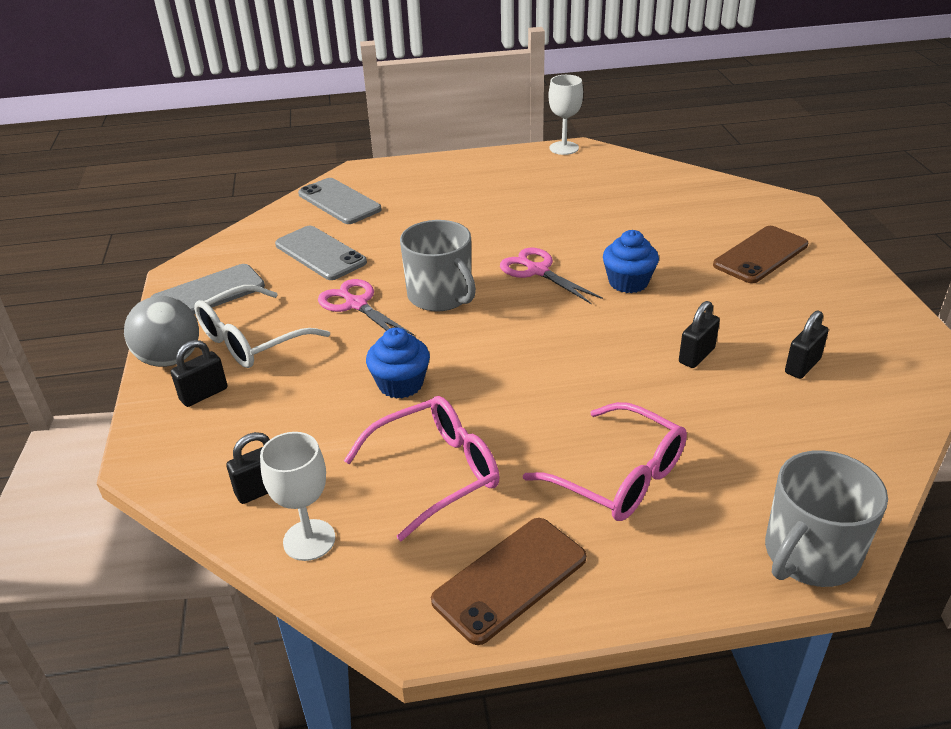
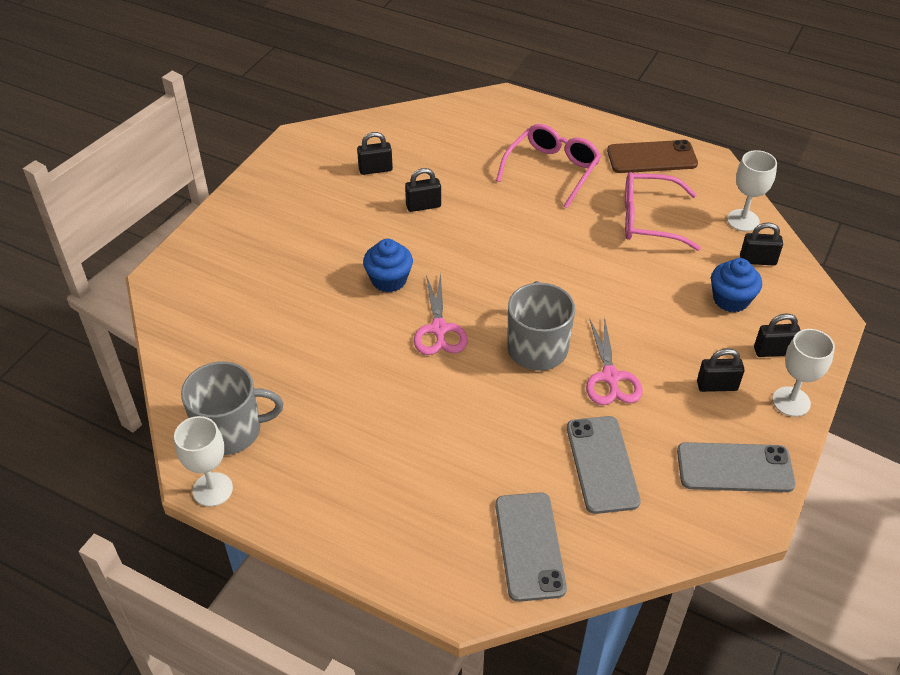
camera: 145 degrees left, 10 degrees up
grey ball [124,296,199,367] -> white goblet [772,329,835,417]
white glasses [194,285,330,368] -> black padlock [697,348,745,392]
blue cupcake [366,327,430,399] -> blue cupcake moved to [711,258,762,313]
pink glasses [523,402,687,521] -> pink glasses turned 45 degrees clockwise [496,124,601,208]
brown phone [713,226,808,283] -> none
grey mug [765,450,888,587] -> grey mug moved to [181,361,283,455]

